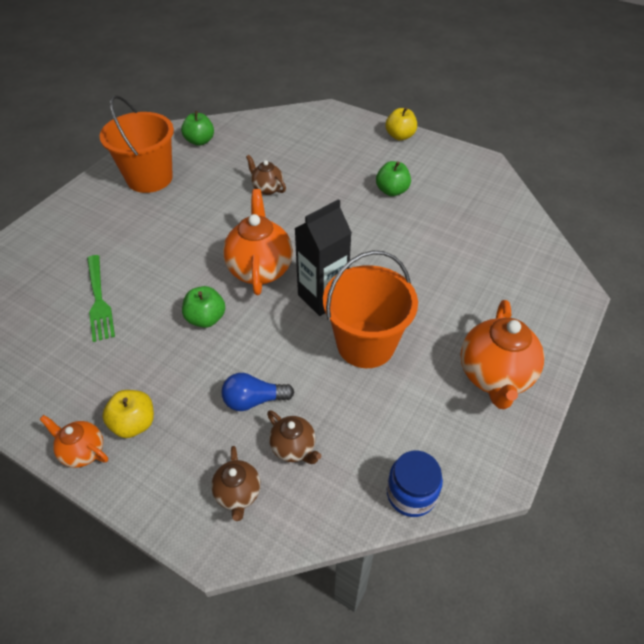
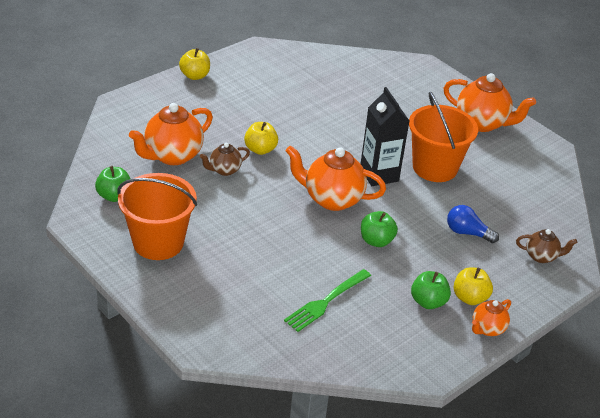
camera: 75 degrees left, 10 degrees down
green fork [87,255,115,342] -> green fork turned 135 degrees clockwise [284,269,371,332]
blue light bulb [222,373,294,411] -> blue light bulb turned 105 degrees clockwise [447,205,499,243]
brown teapot [267,410,321,464] -> none
green apple [376,161,411,196] -> green apple moved to [411,271,451,309]
blue jar [387,451,443,517] -> none
none -> orange teapot [129,103,213,165]
none -> yellow apple [244,122,278,155]

